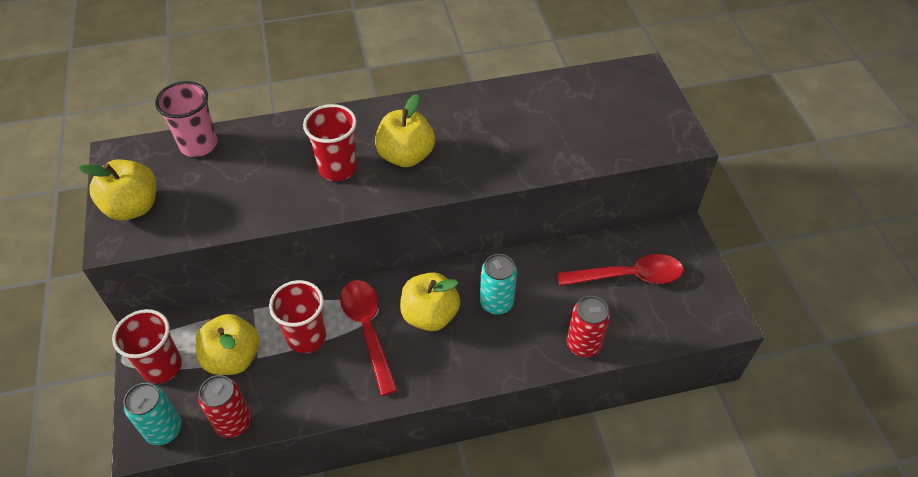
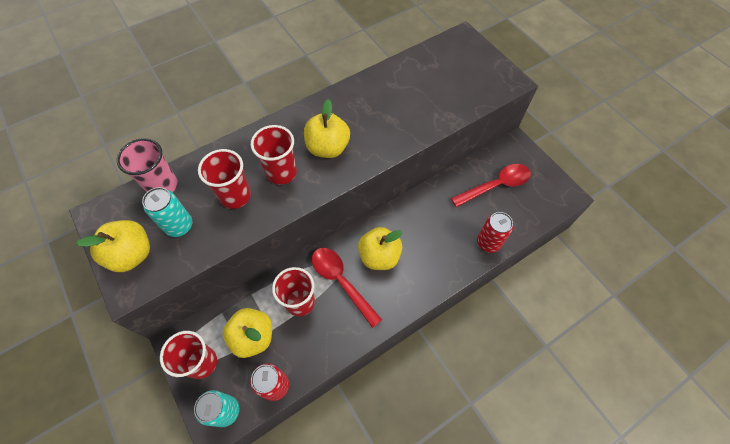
camera: 20 degrees left, 10 degrees up
turquoise can [480,254,517,314] -> turquoise can moved to [142,187,192,237]
none -> red cup [198,149,251,209]

